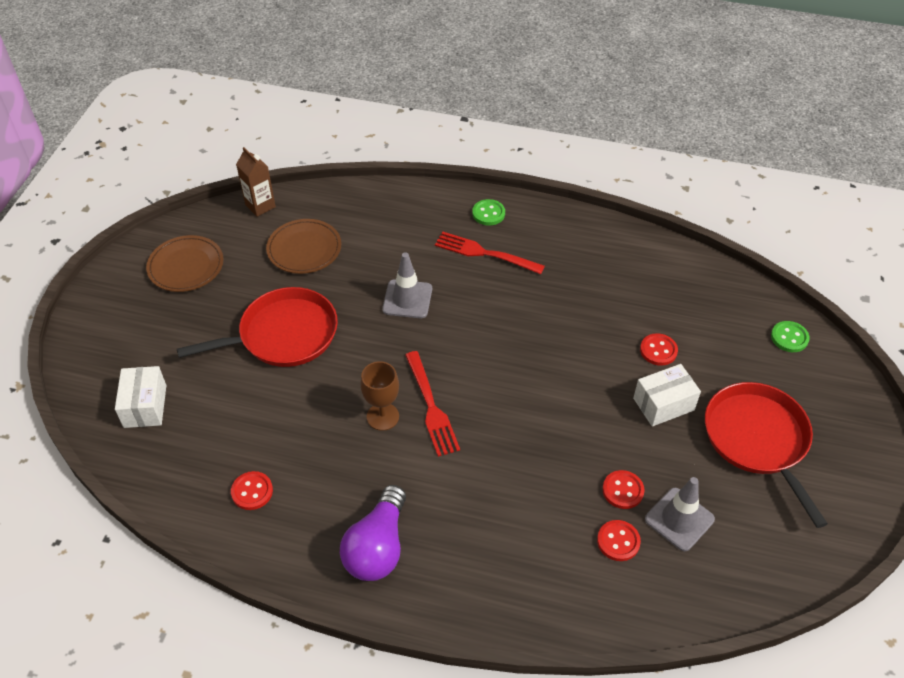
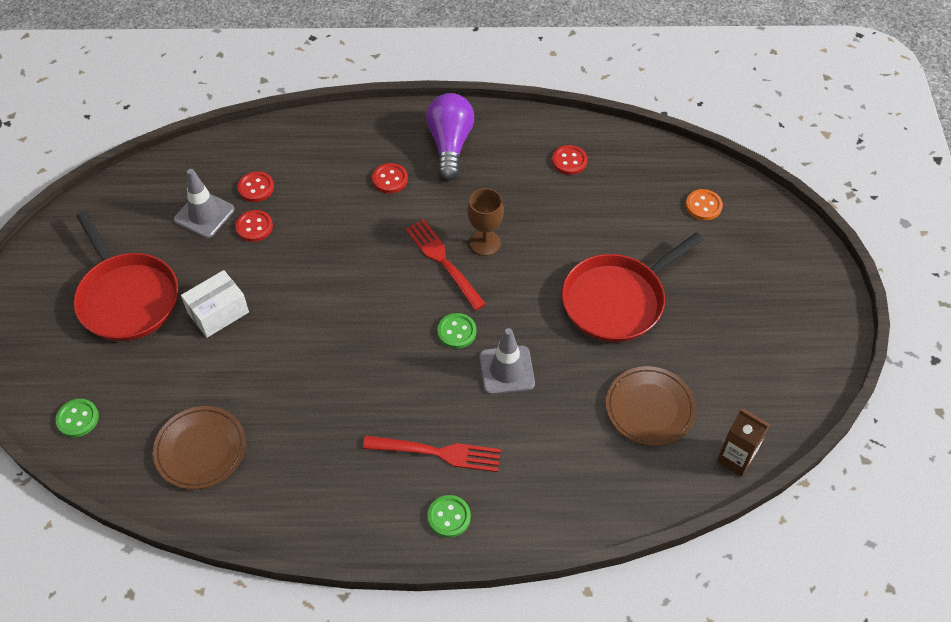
camera: 165 degrees right, 5 degrees up
white box [115,366,166,428] -> orange button [686,189,723,220]
brown plate [146,235,223,292] -> brown plate moved to [153,406,246,489]
red button [640,333,678,366] -> red button moved to [372,163,408,193]
none -> green button [437,313,476,349]

